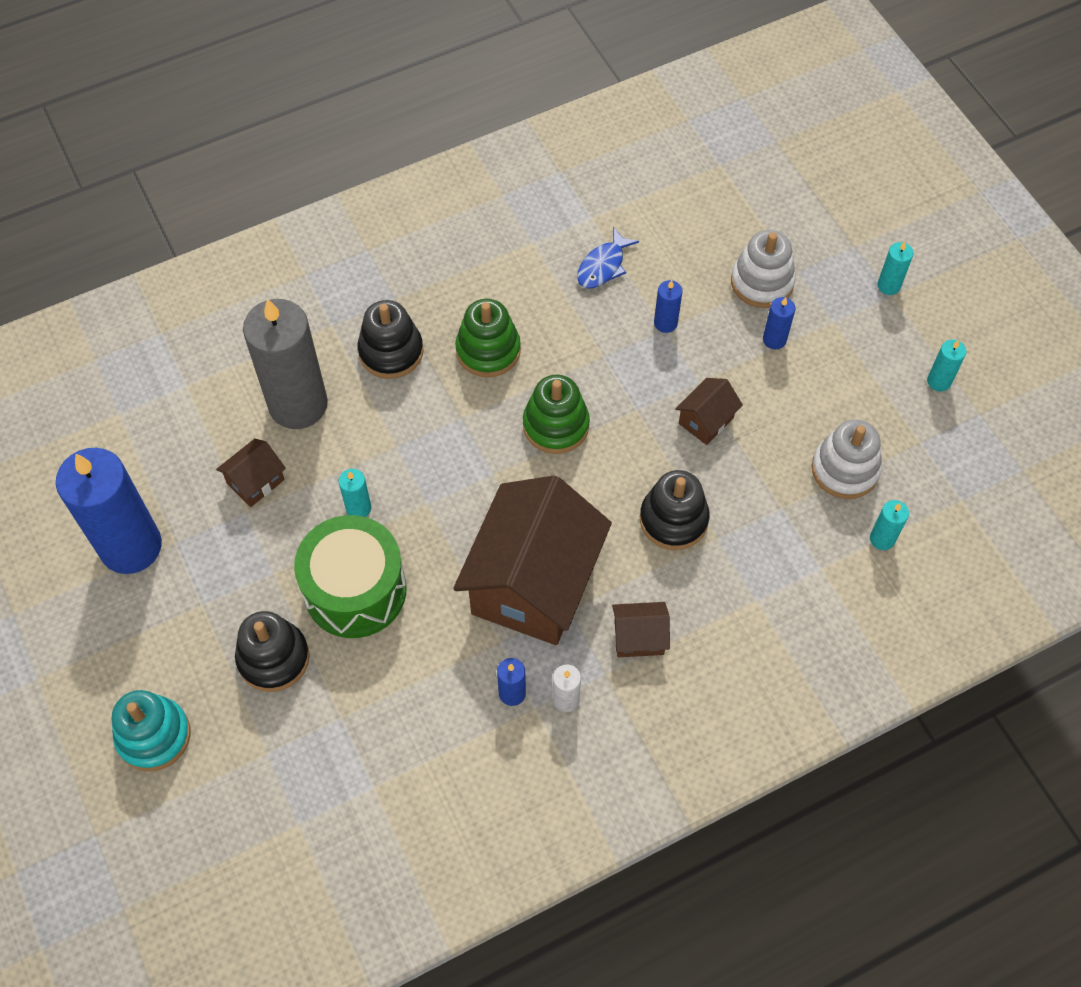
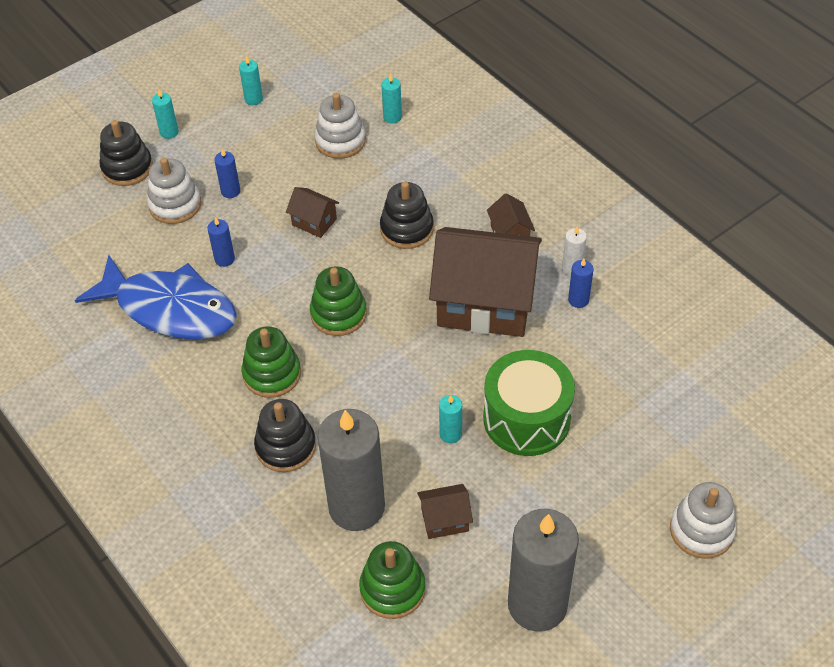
camera: 100 degrees left, 10 degrees down
blue candle [56,448,162,574] -> grey candle [508,509,579,632]
turquoise stacking toy [112,690,190,772] -> white stacking toy [670,482,737,559]
brown house [216,438,286,507] -> brown house turned 45 degrees counterclockwise [417,484,473,539]
black stacking toy [235,611,310,692] -> black stacking toy moved to [99,120,153,186]
blue fish [577,227,639,289] -> blue fish [75,255,237,340], size x2.30
none -> green stacking toy [359,541,425,619]

